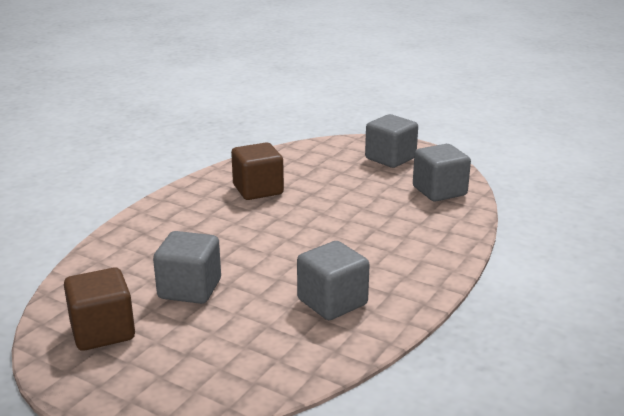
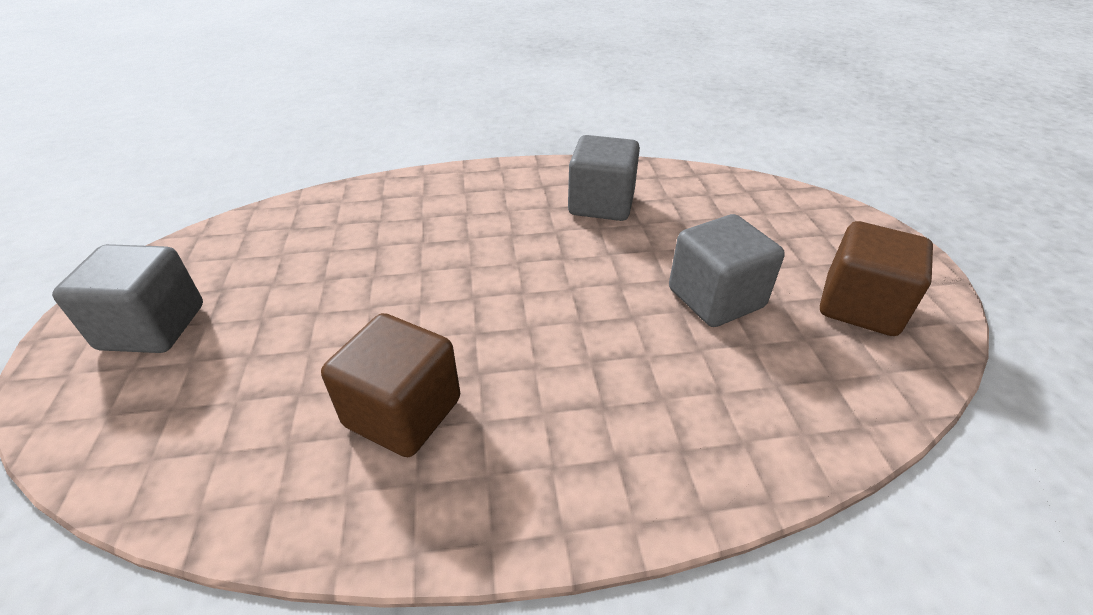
camera: 130 degrees left, 15 degrees up
grey cube [413,144,471,202] -> none

